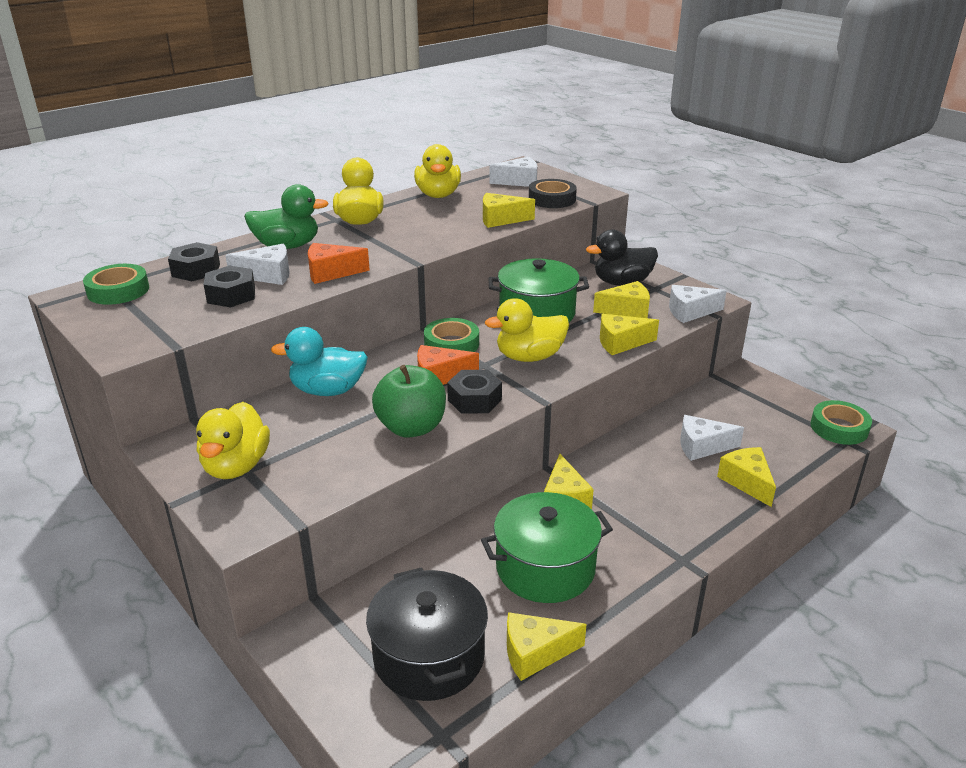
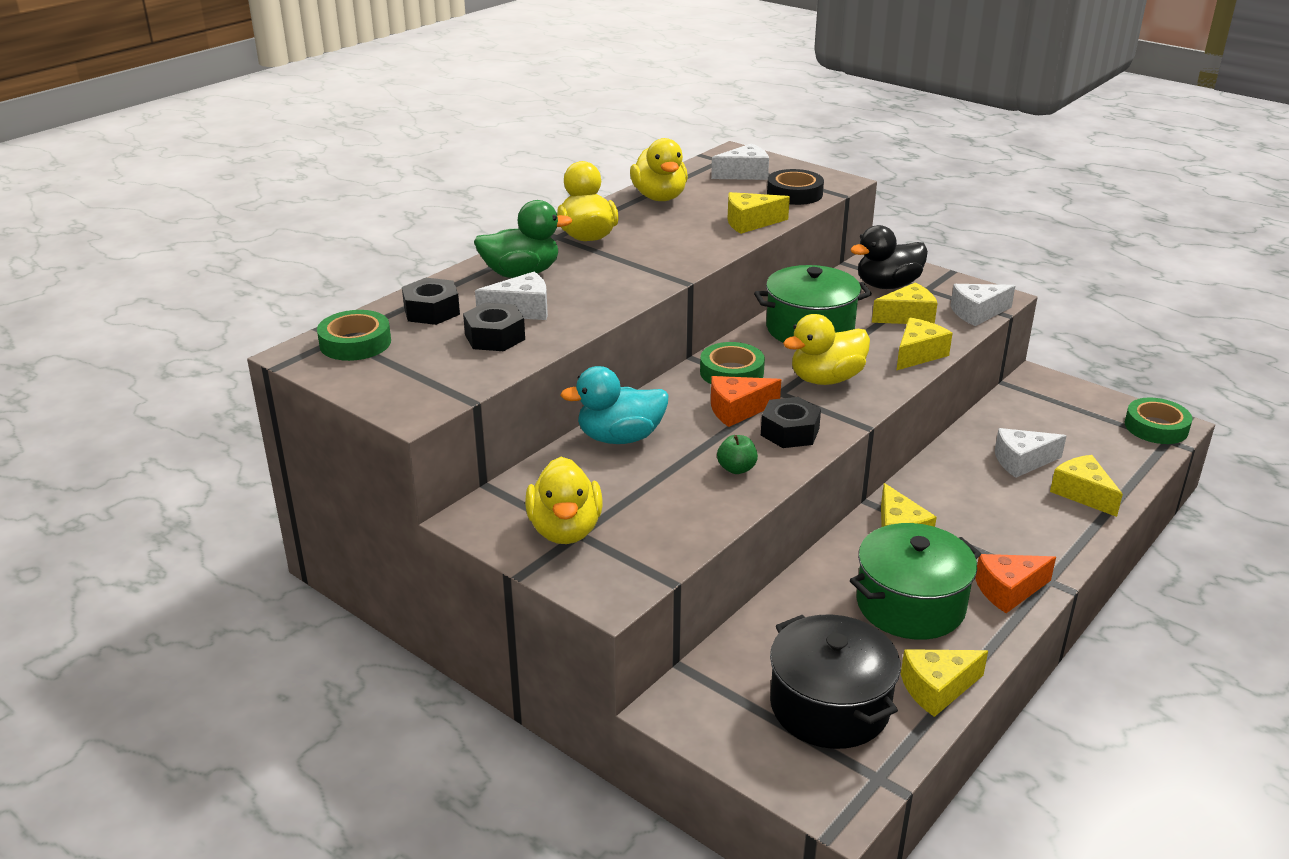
camera: 10 degrees left, 0 degrees up
orange cheese [308,243,370,284] -> orange cheese moved to [975,554,1056,613]
green apple [372,365,446,438] -> green apple [717,435,758,474], size x0.49
yellow cheese [600,314,659,355] -> yellow cheese turned 150 degrees clockwise [896,318,953,371]

